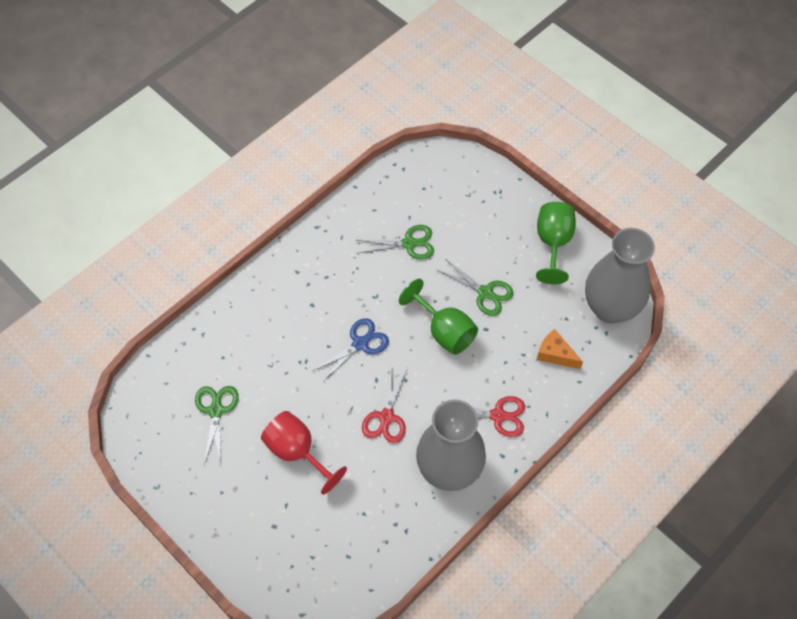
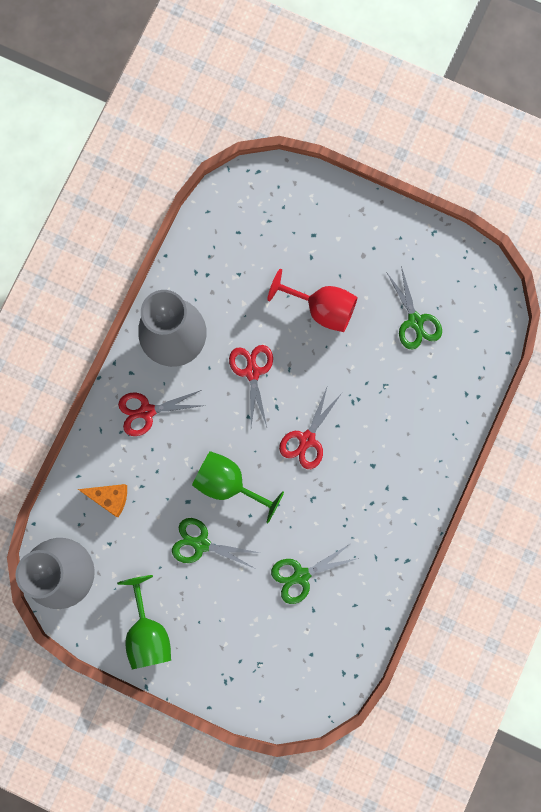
camera: 160 degrees right, 20 degrees up
blue scissors [313,318,389,383] -> red scissors [279,385,342,469]

